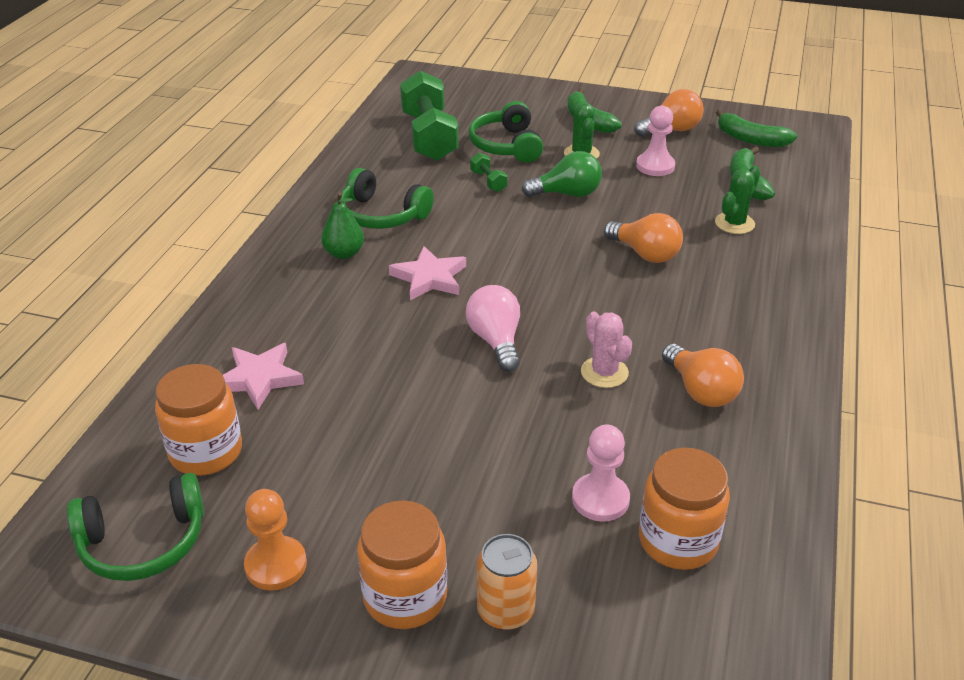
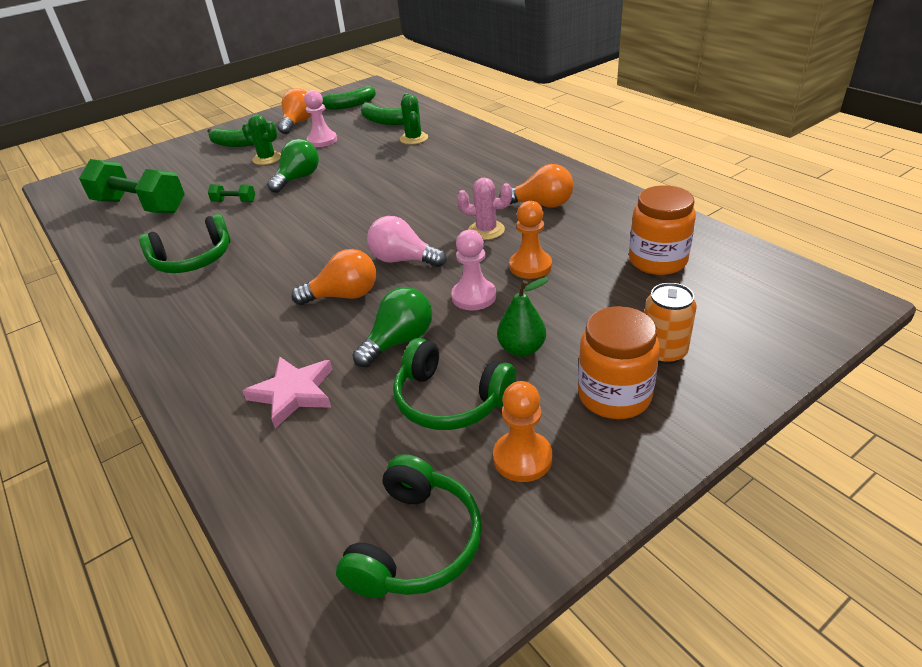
camera: 50 degrees left, 0 degrees up
orange jar [155,364,242,476] -> none
green pear [321,192,364,259] -> green pear moved to [497,277,549,357]
pink star [389,246,466,301] -> none
green headphones [469,101,543,163] -> green headphones moved to [393,338,516,430]
pink pawn [572,425,630,522] -> pink pawn moved to [451,230,496,310]
orange light bulb [604,213,683,263] -> orange light bulb moved to [291,249,376,305]
none -> green light bulb [353,287,432,367]
none -> orange pawn [509,201,552,279]

